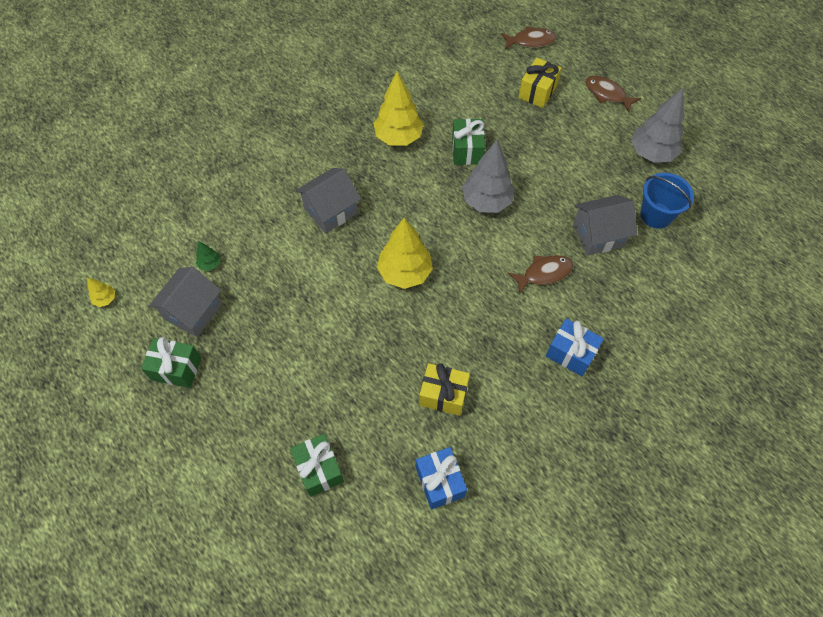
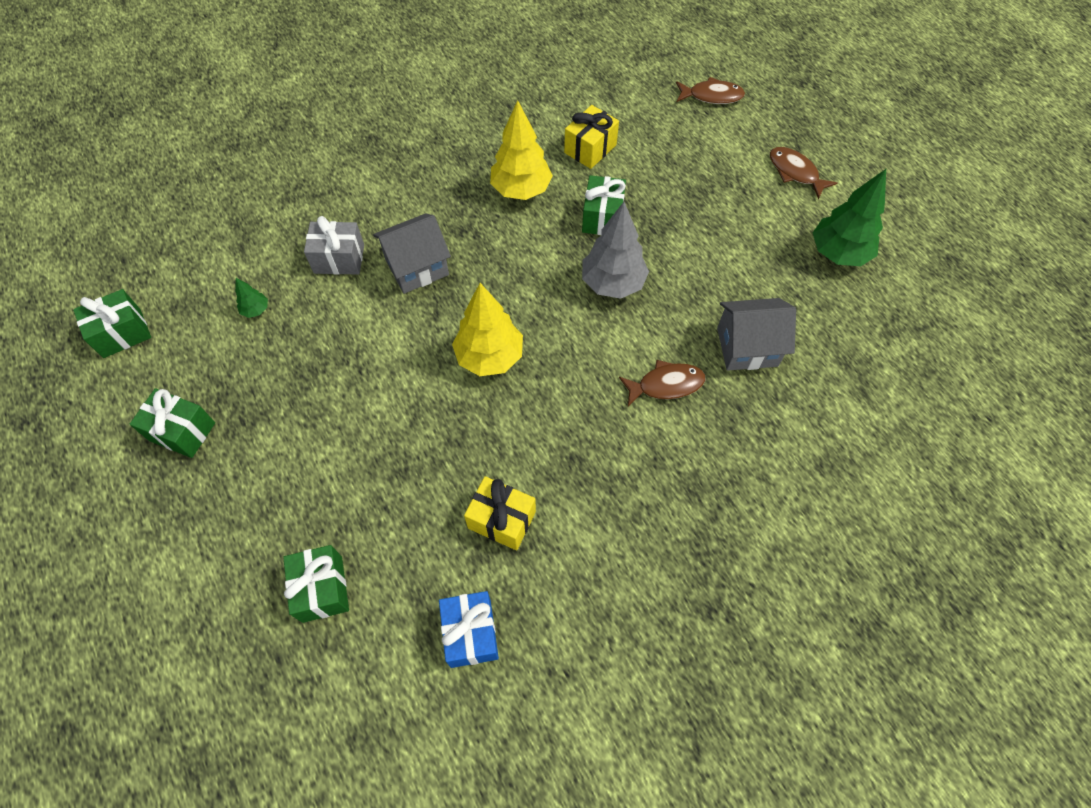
camera: 10 degrees right, 0 degrees up
yellow tree [87,277,115,307] -> green gift [73,289,151,358]
grey house [149,267,222,337] -> none
yellow gift [518,58,561,108] -> yellow gift moved to [564,105,619,169]
blue gift [546,318,604,376] -> none
grey tree [631,88,684,163] -> green tree [813,169,886,266]
blue bucket [640,173,694,229] -> none
none -> grey gift [304,216,364,275]

